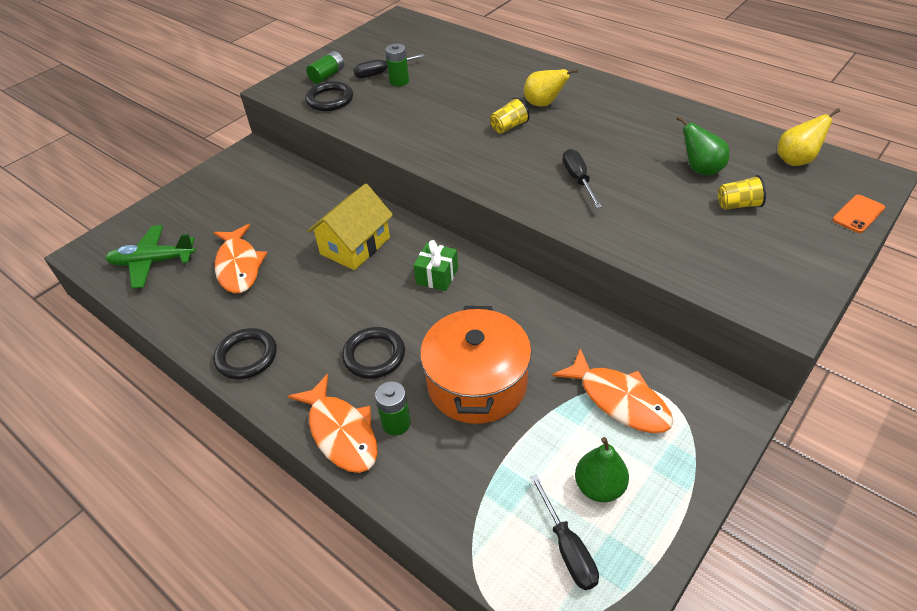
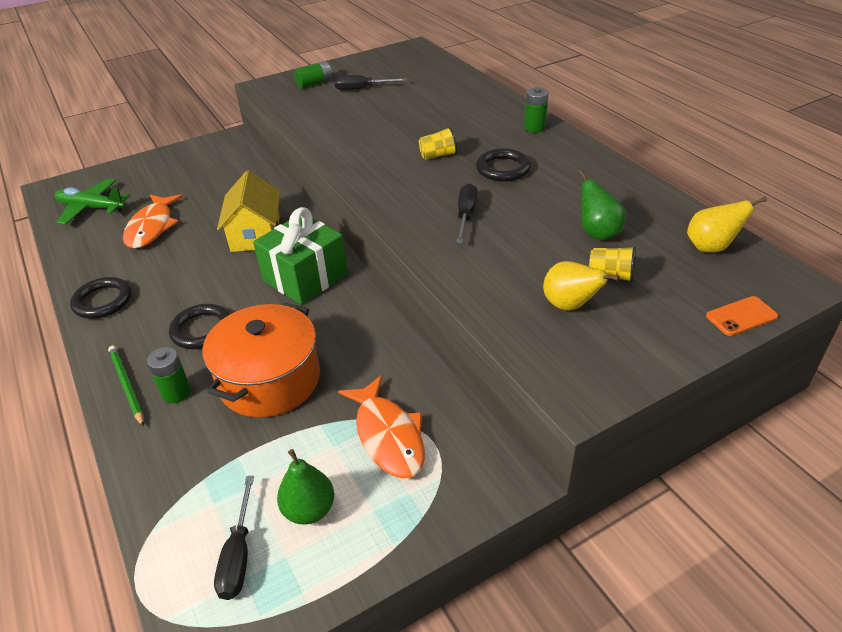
camera: 20 degrees right, 5 degrees down
orange fish [288,374,378,473] -> green pencil [108,346,144,427]
black ring [305,81,353,111] -> black ring moved to [476,148,531,182]
yellow house [307,184,393,270] -> yellow house turned 60 degrees counterclockwise [217,171,281,252]
green battery [385,44,409,86] -> green battery moved to [524,87,549,133]
green gift [414,240,458,291] -> green gift [253,207,348,305], size x1.83
yellow pear [524,69,578,107] -> yellow pear moved to [543,261,620,311]

